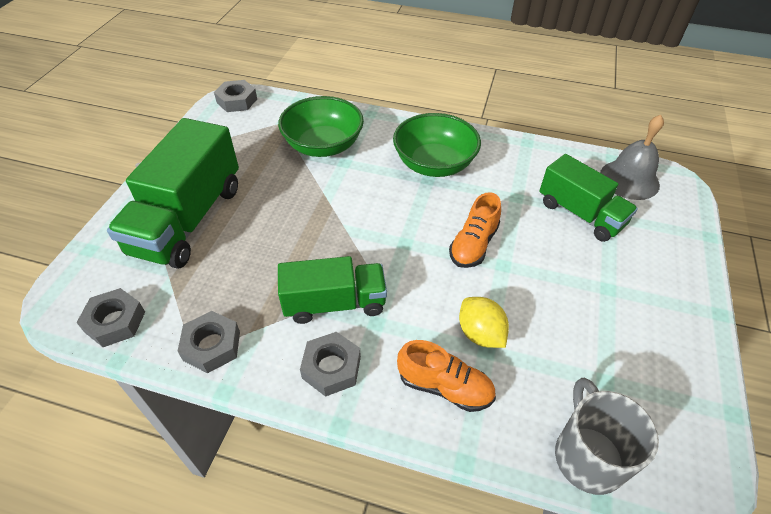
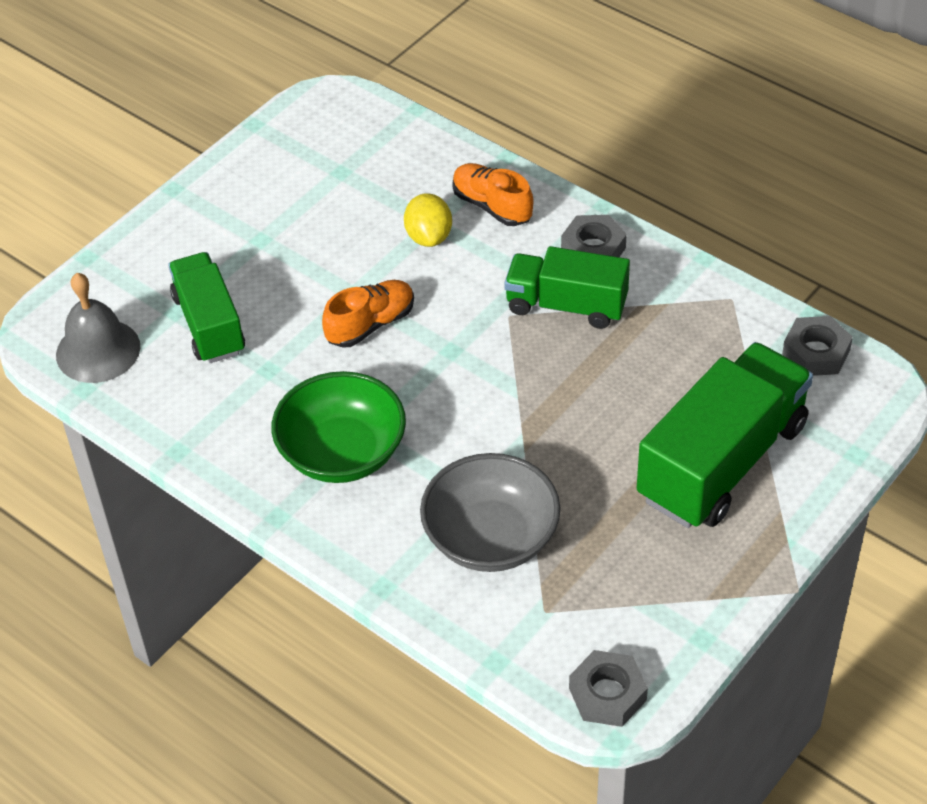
camera: 155 degrees left, 0 degrees up
grey nut [177,311,240,373] -> none
green bowl [278,96,364,157] -> grey bowl [420,453,561,572]
grey mug [555,378,659,495] -> none

